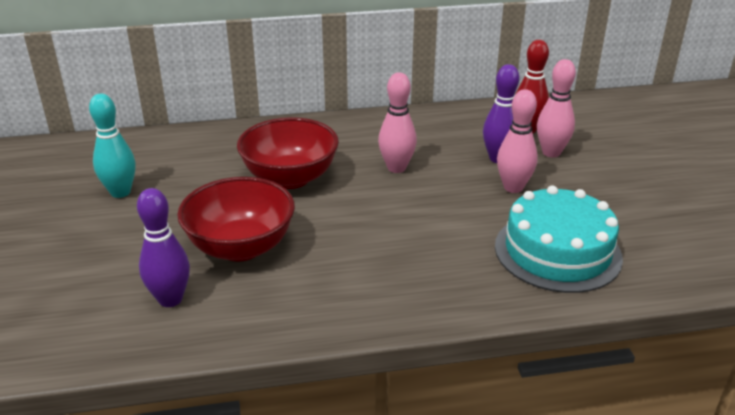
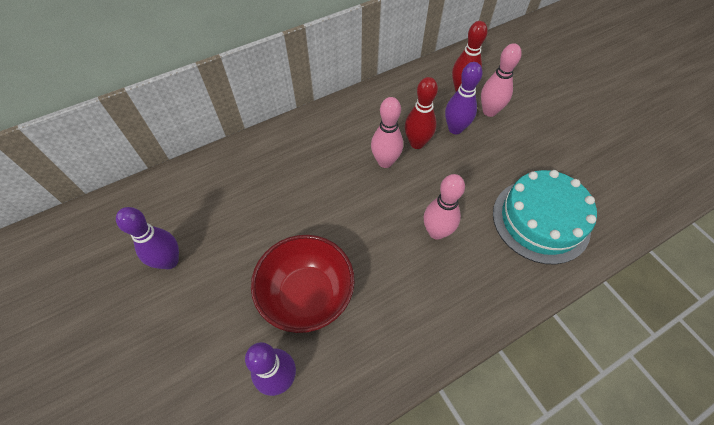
camera: 20 degrees left, 25 degrees up
turquoise bowling pin [89,94,135,198] -> purple bowling pin [116,207,179,269]
red bowl [237,117,339,189] -> none
pink bowling pin [497,89,538,193] -> pink bowling pin moved to [424,174,465,240]
none -> red bowling pin [405,77,438,149]

